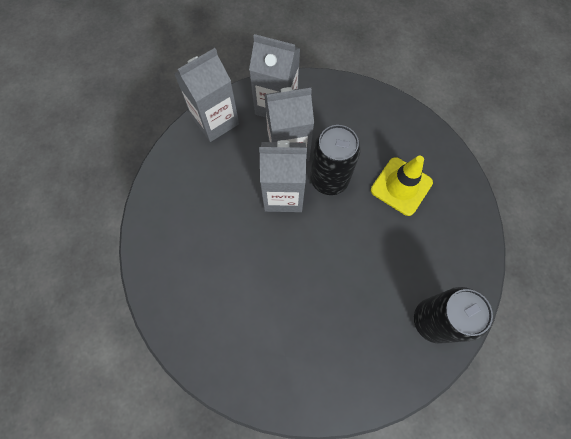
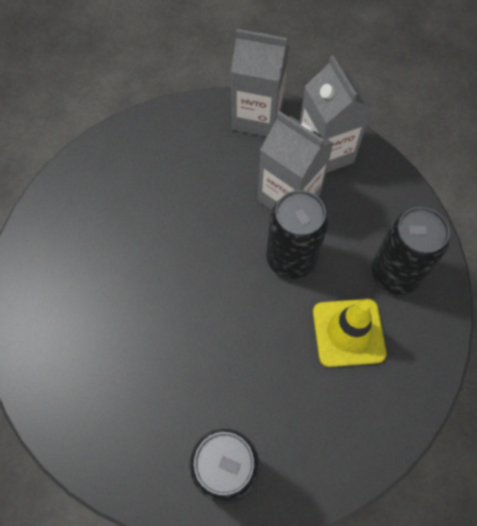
camera: 50 degrees right, 5 degrees down
grey carton [259,140,307,212] -> none
none -> black can [371,207,450,295]

